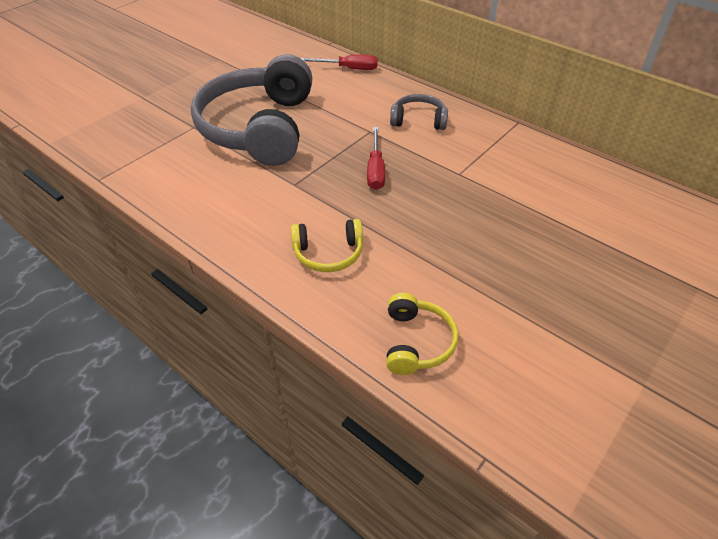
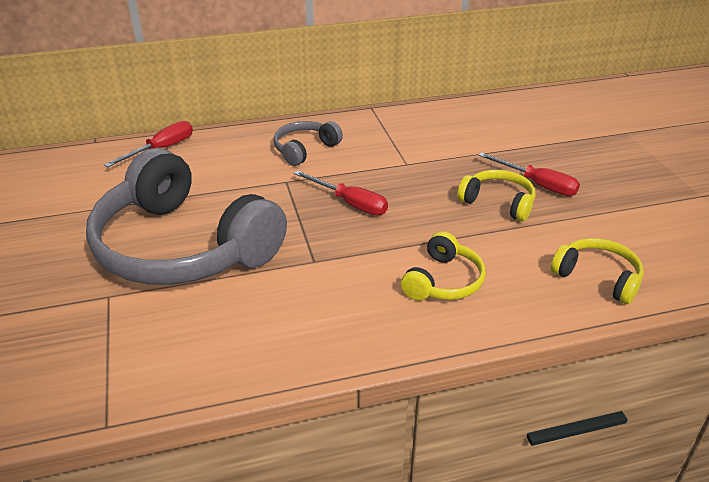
camera: 55 degrees left, 10 degrees down
none -> yellow headphones [457,170,535,221]
none -> red screwdriver [478,152,580,196]

